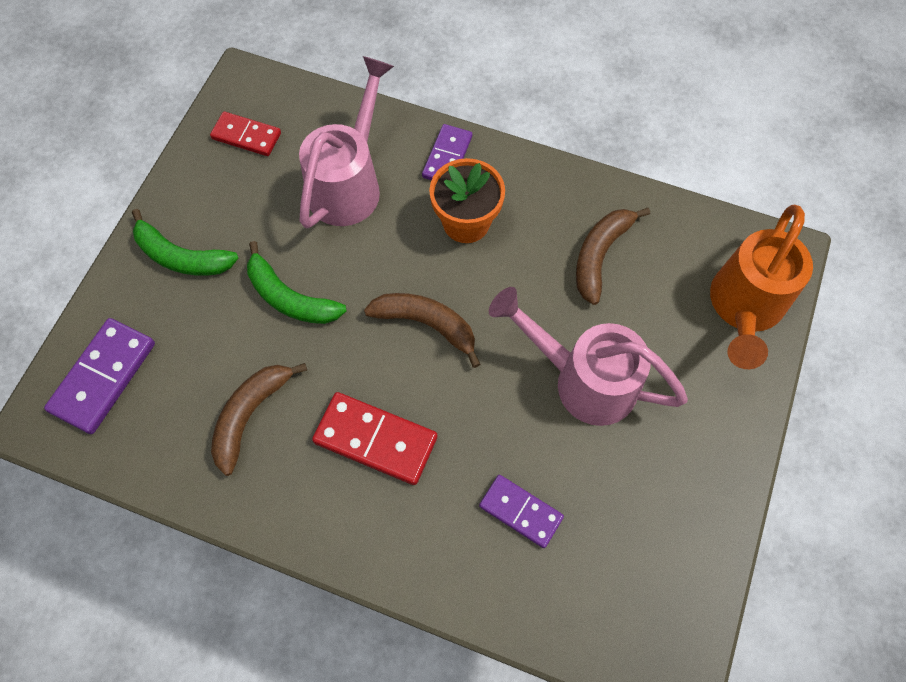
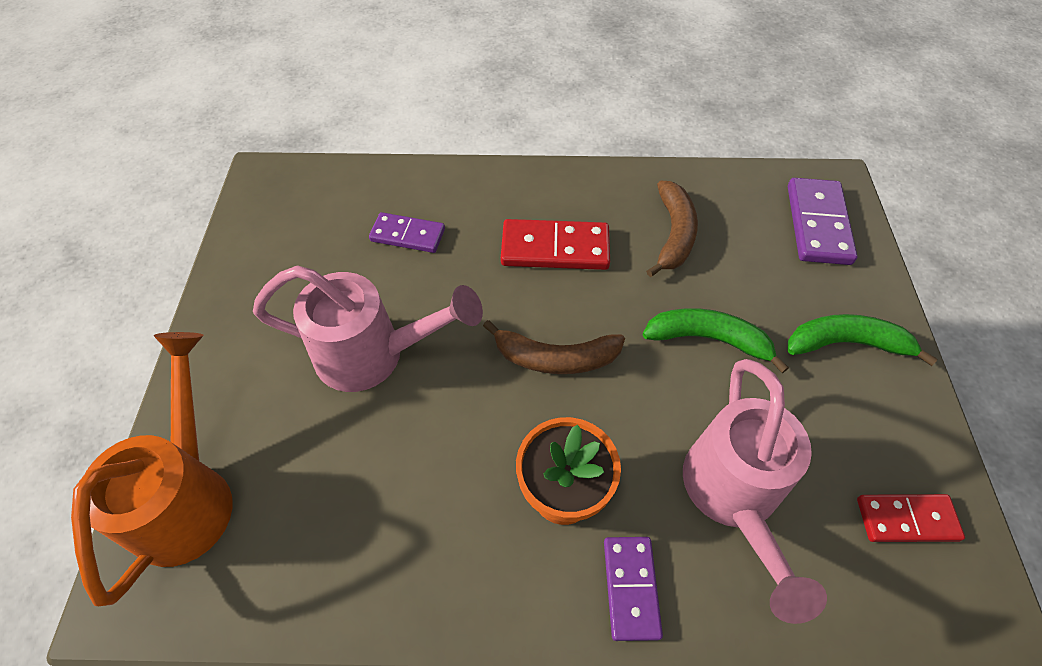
camera: 160 degrees right, 10 degrees down
brown banana [576,208,650,305] -> none

